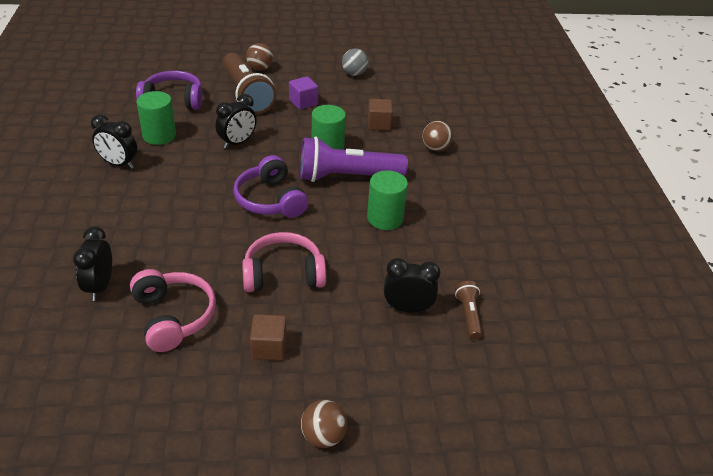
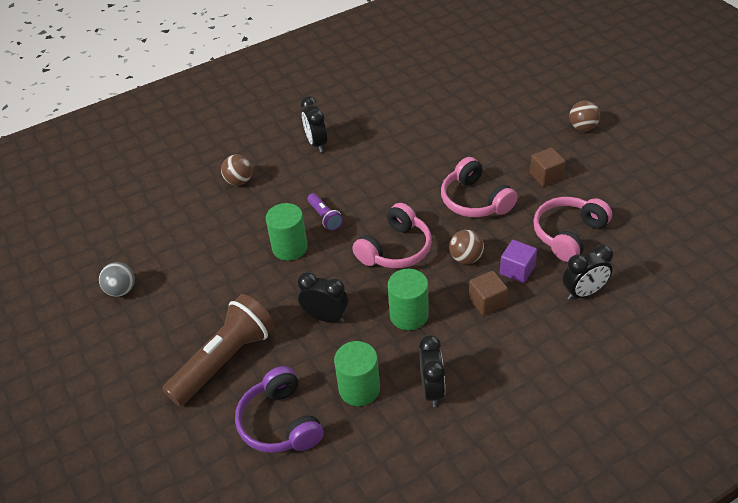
camera: 110 degrees left, 5 degrees up
purple headphones [233,155,309,218] -> pink headphones [352,203,432,268]
brown ball [246,43,273,71] -> brown ball moved to [449,230,484,264]
purple cube [289,76,318,110] -> purple cube moved to [500,240,537,283]
purple flashlight [300,137,408,182] -> purple flashlight [307,193,343,231], size x0.47
green cylinder [367,170,408,230] -> green cylinder moved to [388,269,429,330]
brown cube [368,99,393,130] -> brown cube moved to [469,271,508,316]
black clock [384,258,441,313] -> black clock moved to [301,96,327,152]
brown flashlight [455,281,483,340] -> none

